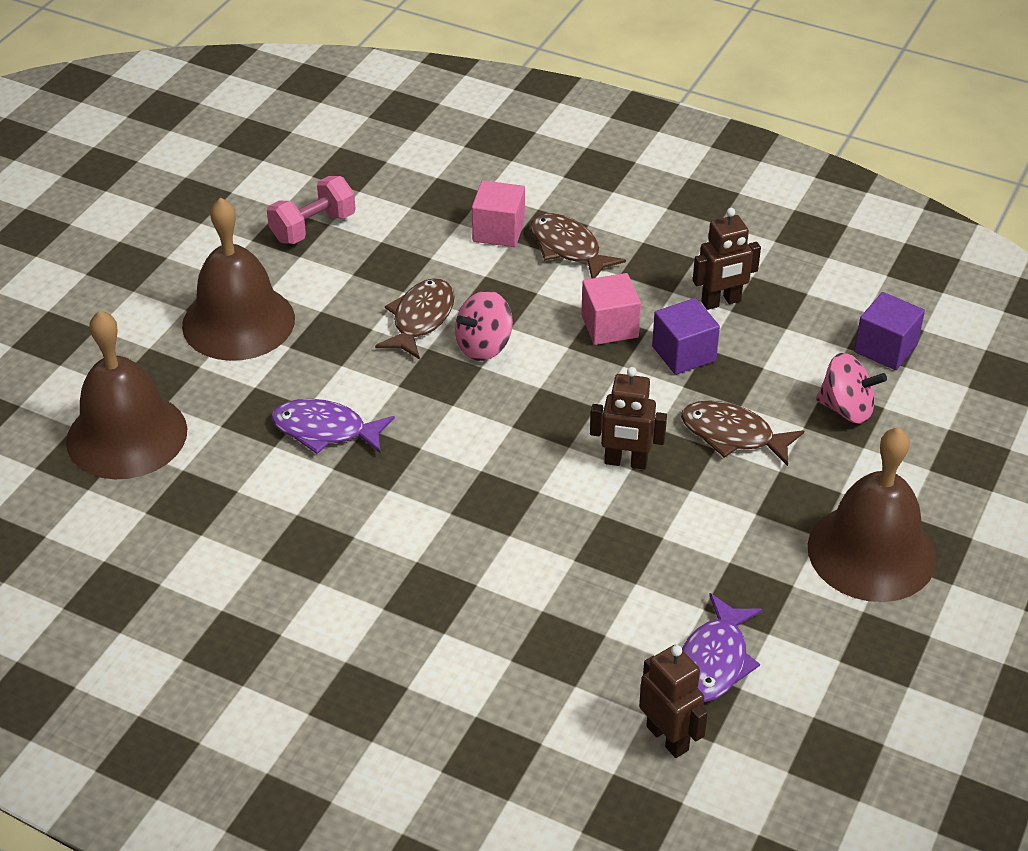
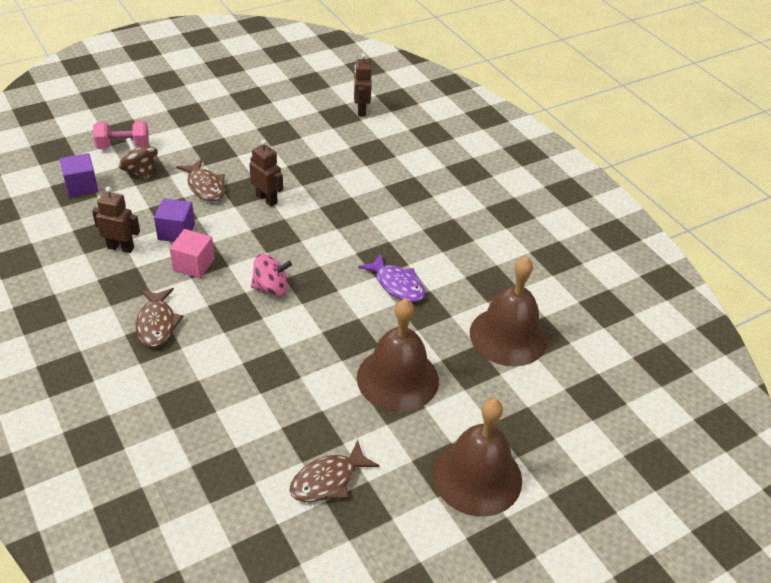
camera: 150 degrees left, 0 degrees up
pink dumbbell [267,176,355,244] -> pink dumbbell moved to [93,121,149,149]
brown fish [375,278,455,360] -> brown fish moved to [290,440,379,502]
pink cube [472,180,525,247] -> none
purple fish [682,593,763,702] -> none
brown bell [808,427,936,602] -> brown bell moved to [432,399,522,516]
pink spinning top [816,353,887,423] -> brown spinning top [118,138,158,180]

